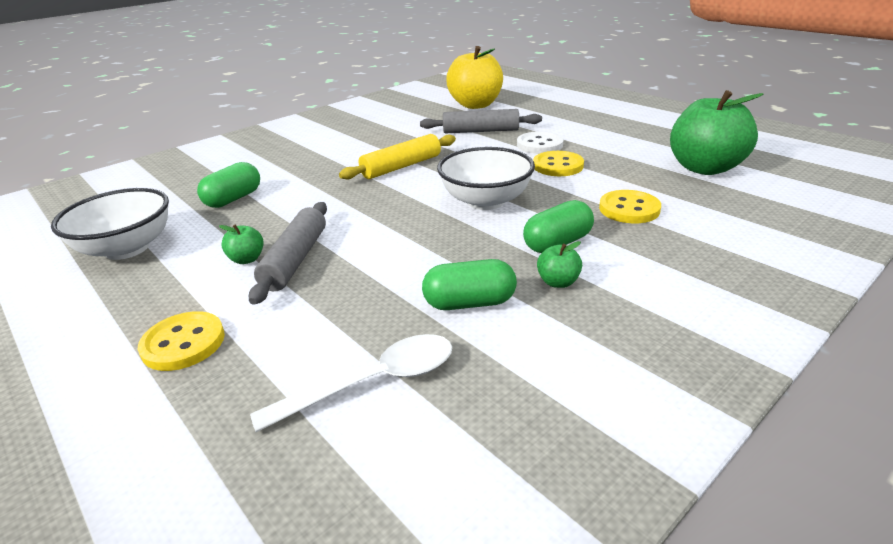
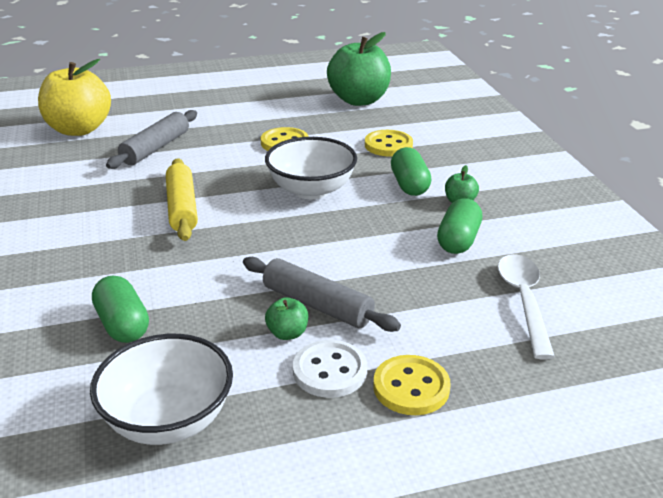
camera: 65 degrees left, 0 degrees up
white button [517,131,563,154] -> white button moved to [293,340,367,398]

